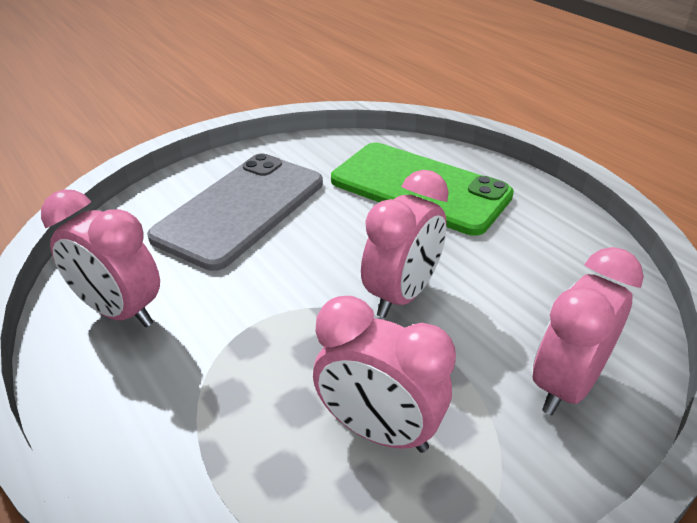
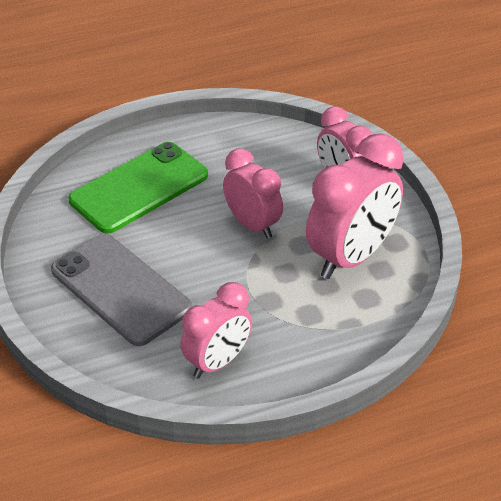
camera: 75 degrees left, 5 degrees up
pink clock [313,296,456,453] -> pink clock [306,133,404,279], size x1.56

